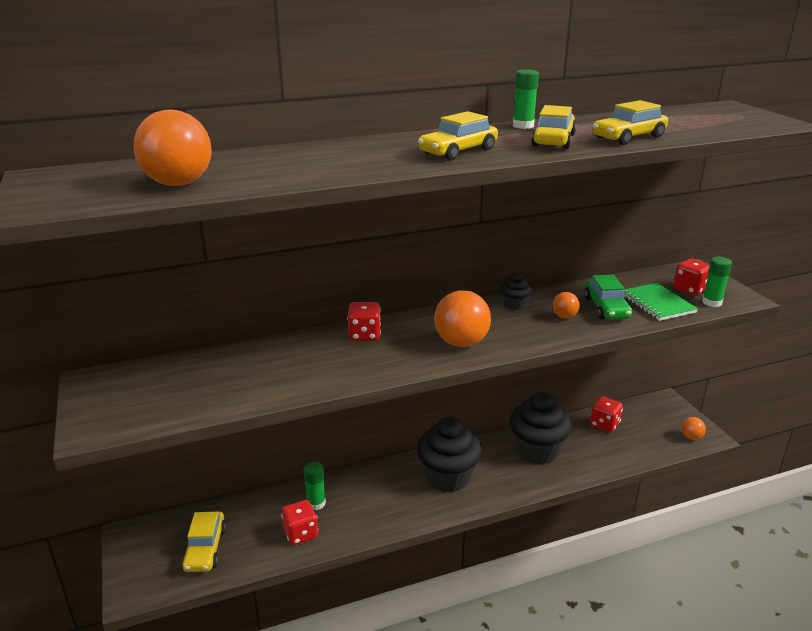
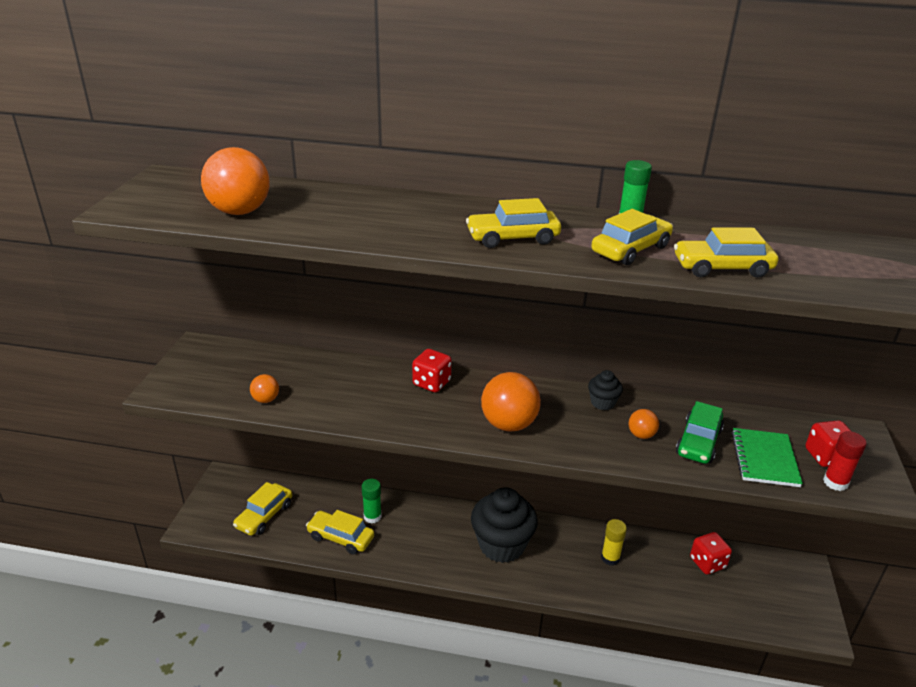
camera: 30 degrees right, 5 degrees up
red dice [281,500,318,545] -> yellow car [306,510,374,555]
black cupcake [509,392,572,464] -> yellow glue stick [601,519,627,566]
orange ball [681,417,706,440] -> orange ball moved to [250,374,279,403]
green glue stick [702,257,732,307] -> red glue stick [823,431,867,491]

